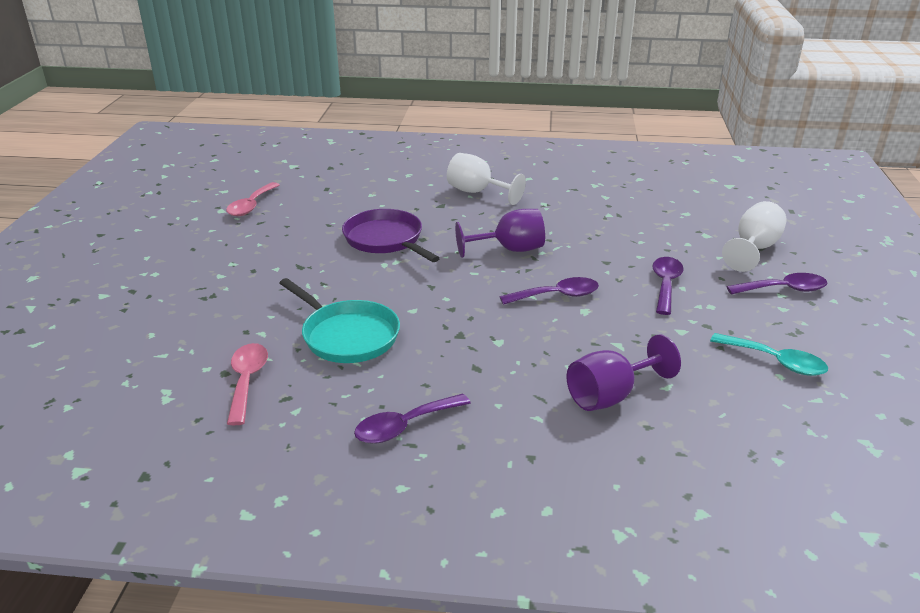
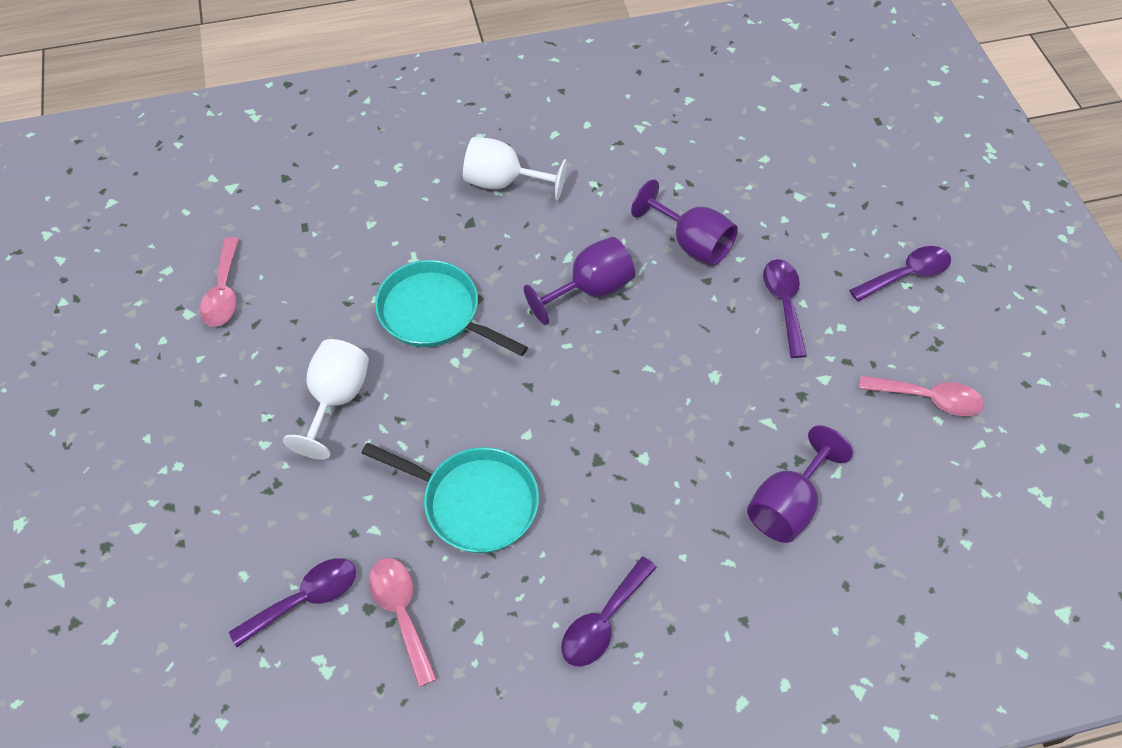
camera: 20 degrees left, 25 degrees up
purple pan [342,209,440,262] -> turquoise pan [375,260,528,356]
purple spoon [500,277,599,305] -> purple spoon moved to [229,558,356,647]
turquoise spoon [710,333,828,376] -> pink spoon [859,375,984,416]
white goblet [722,201,787,272] -> white goblet moved to [283,339,369,460]
none -> purple goblet [631,179,738,266]

